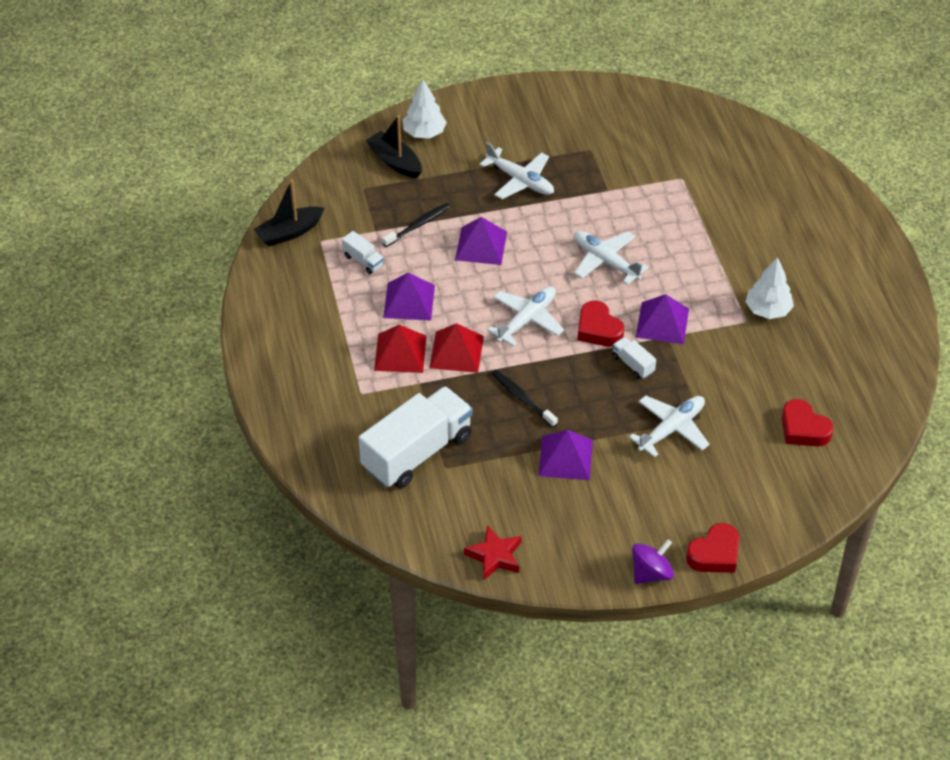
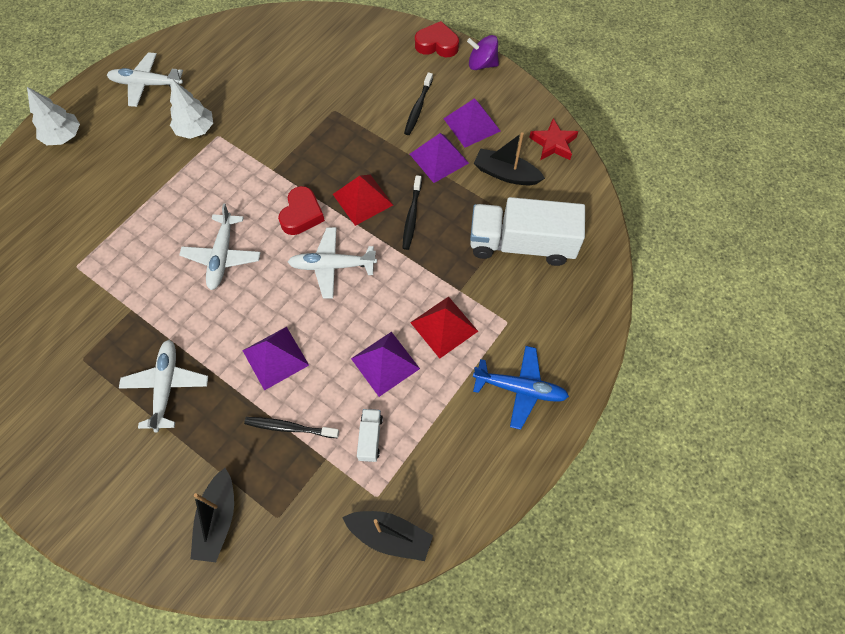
camera: 130 degrees left, 15 degrees up
white tree [403,79,447,138] -> white tree moved to [27,87,80,145]
red pyramid [429,323,484,373] -> red pyramid moved to [333,175,393,226]
white truck [612,337,656,379] -> none
white plane [629,396,710,458] -> white plane moved to [107,52,183,107]
purple pyramid [635,294,689,344] -> purple pyramid moved to [443,98,500,148]
red heart [782,399,834,447] -> none
none -> black toothbrush [404,72,433,135]
none -> blue plane [473,346,569,430]
none -> black boat [474,132,545,185]

